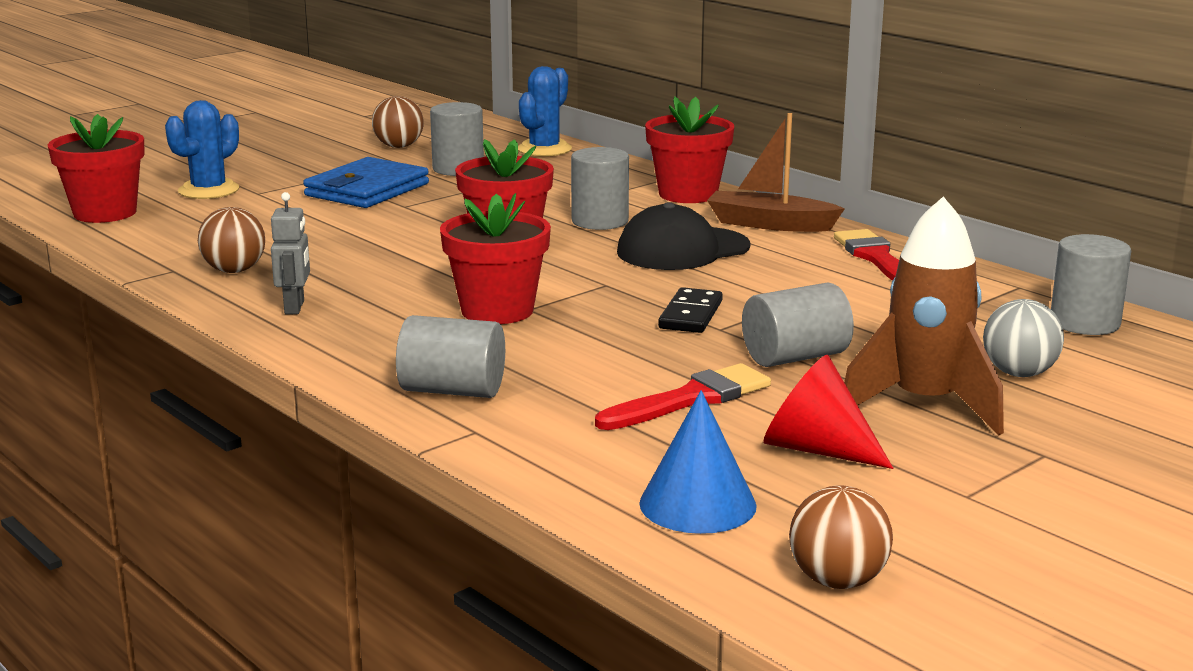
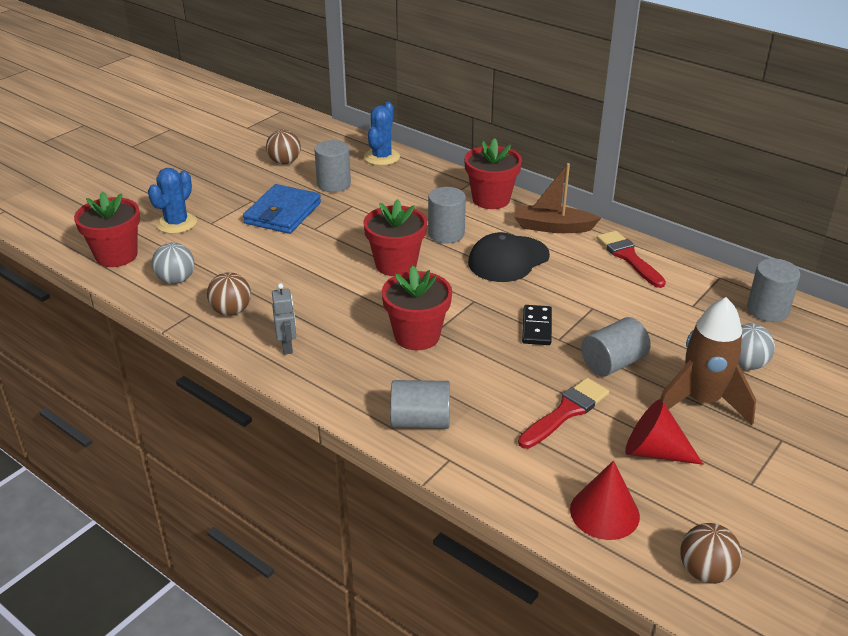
camera: 10 degrees left, 15 degrees up
blue cone [639,390,757,534] -> red cone [570,460,640,540]
none -> grey ball [152,243,194,284]

